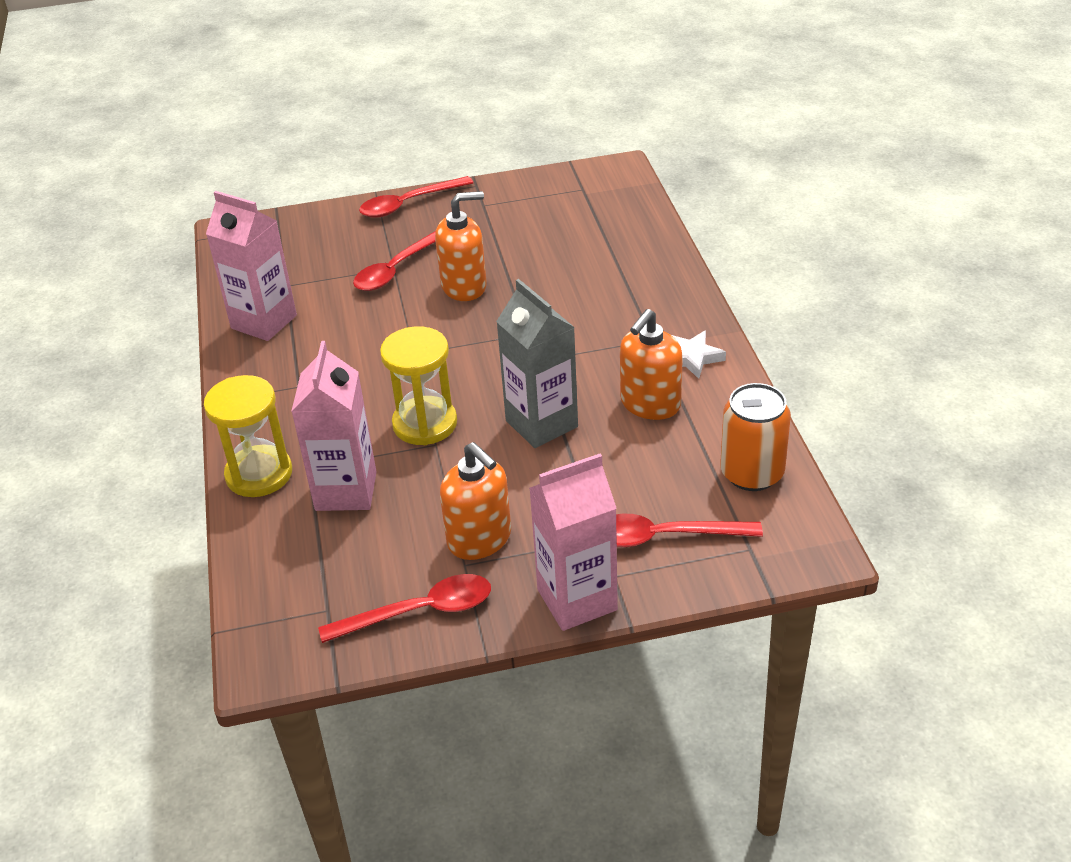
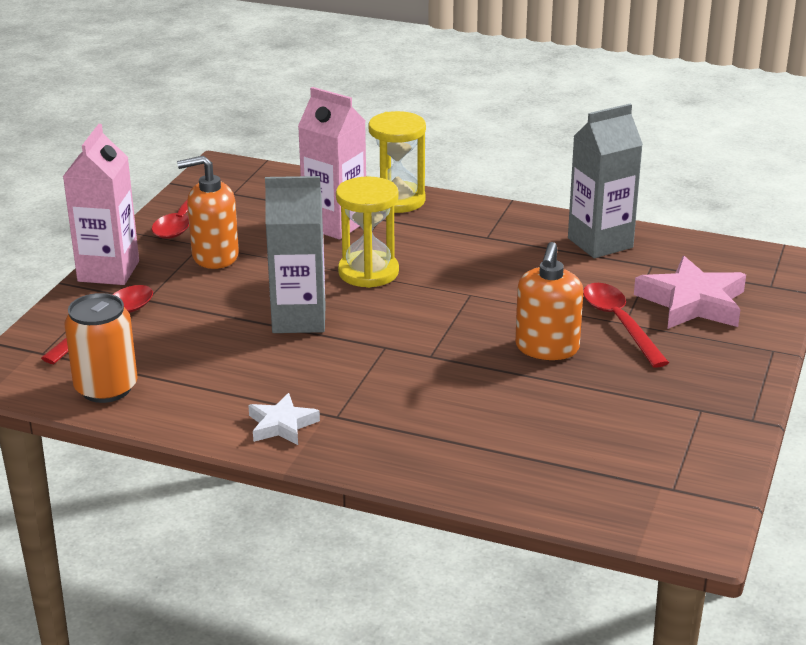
camera: 120 degrees right, 10 degrees down
pink carton [206,191,297,341] -> grey carton [568,104,643,258]
red spoon [359,176,473,218] -> none
orange soap dispenser [620,309,683,420] -> none
none -> pink star [634,256,746,329]

